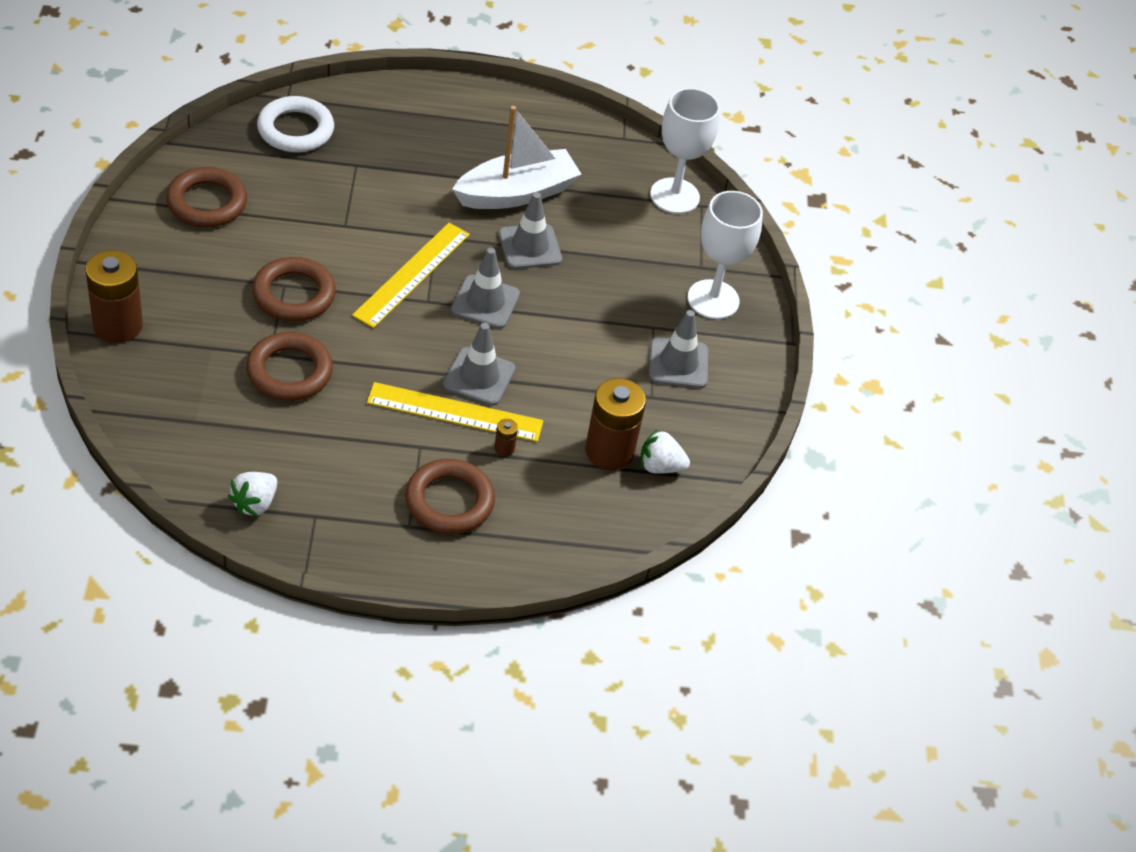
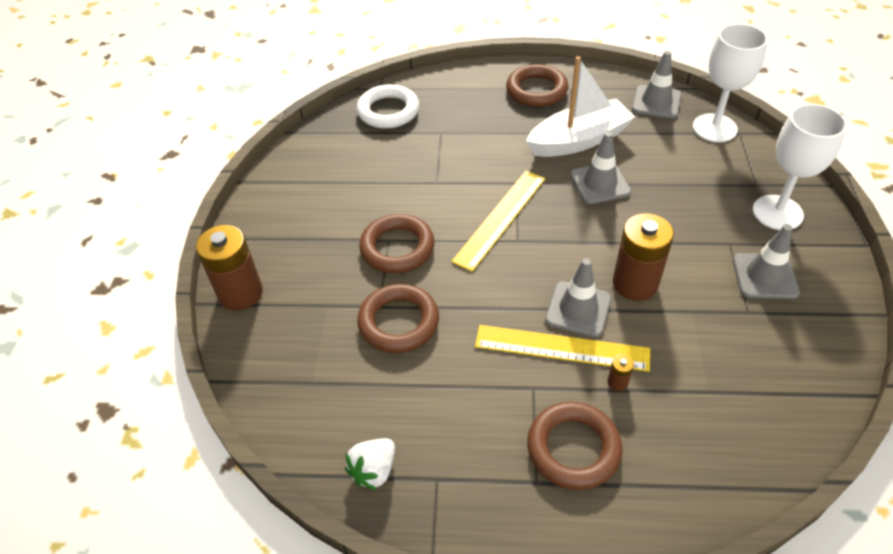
camera: 10 degrees right, 0 degrees up
brown ring [166,167,247,227] -> brown ring moved to [506,64,568,107]
grey traffic cone [451,248,520,329] -> grey traffic cone moved to [632,51,681,119]
brown battery [585,378,646,470] -> brown battery moved to [613,213,674,301]
white strawberry [641,429,690,473] -> none

